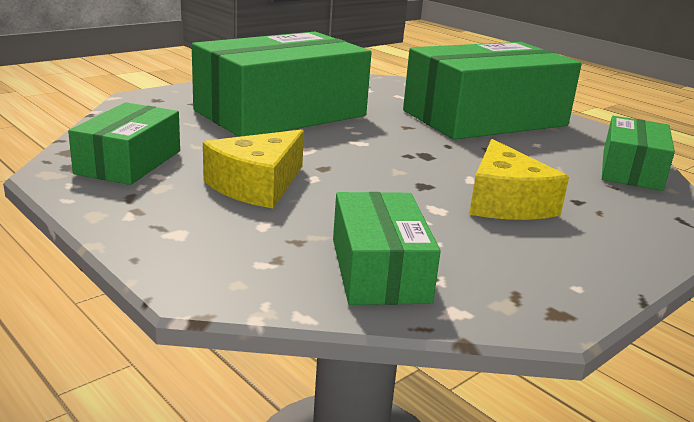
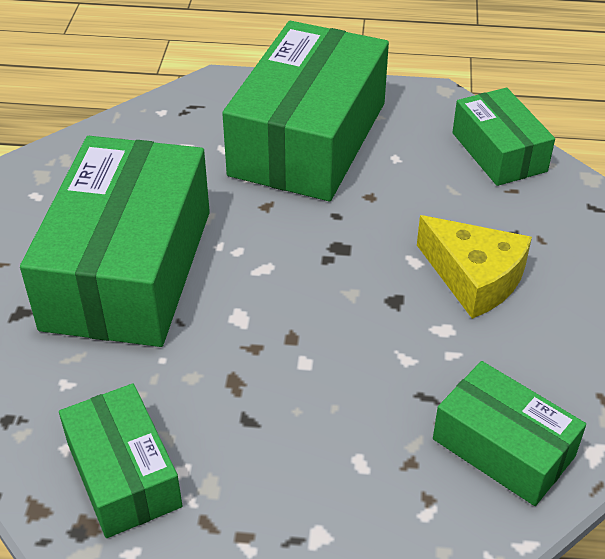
camera: 40 degrees left, 20 degrees up
yellow cheese [203,129,304,208] -> none

